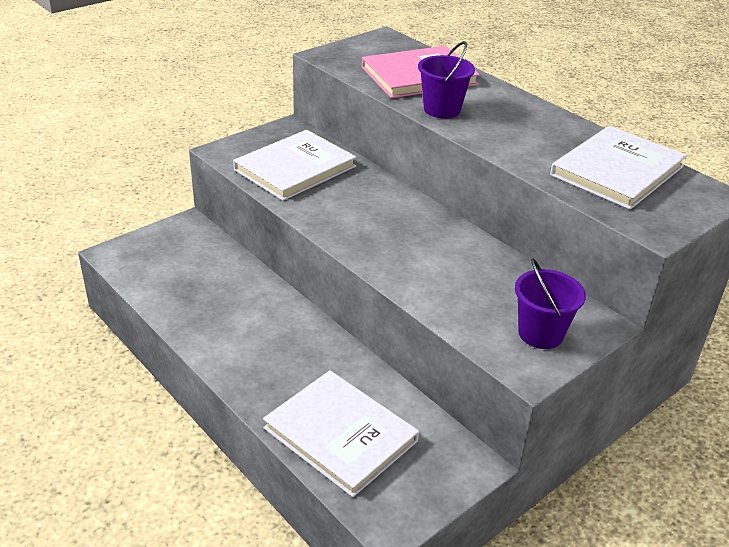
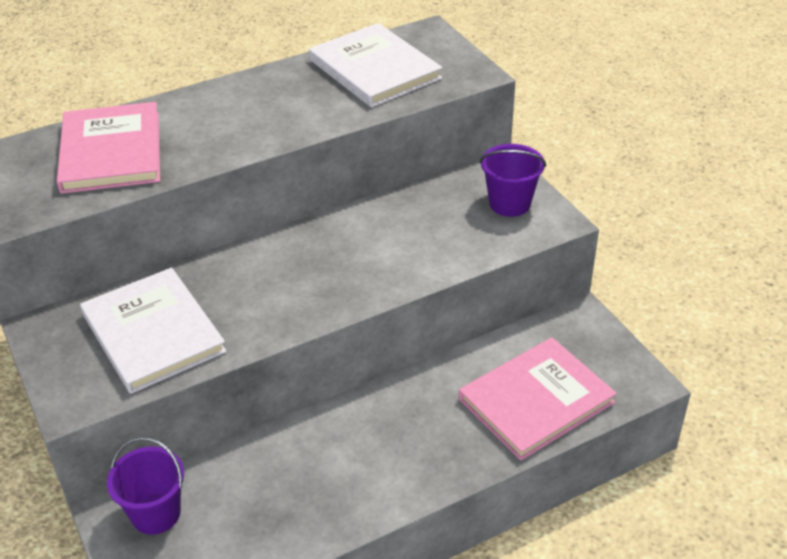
camera: 75 degrees left, 5 degrees up
white book [263,370,419,497] -> pink book [459,337,617,461]
purple bucket [418,41,475,118] -> purple bucket moved to [107,437,184,535]

